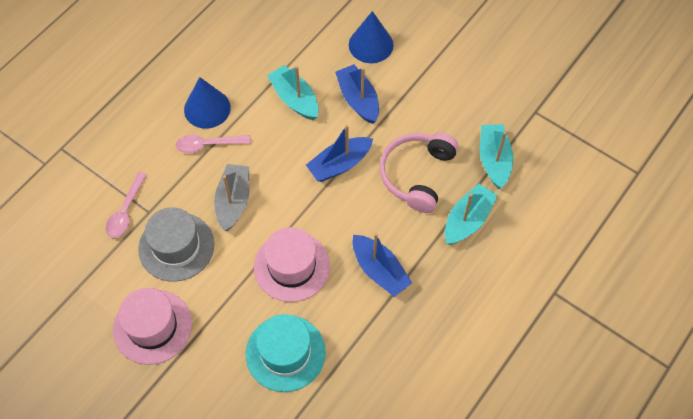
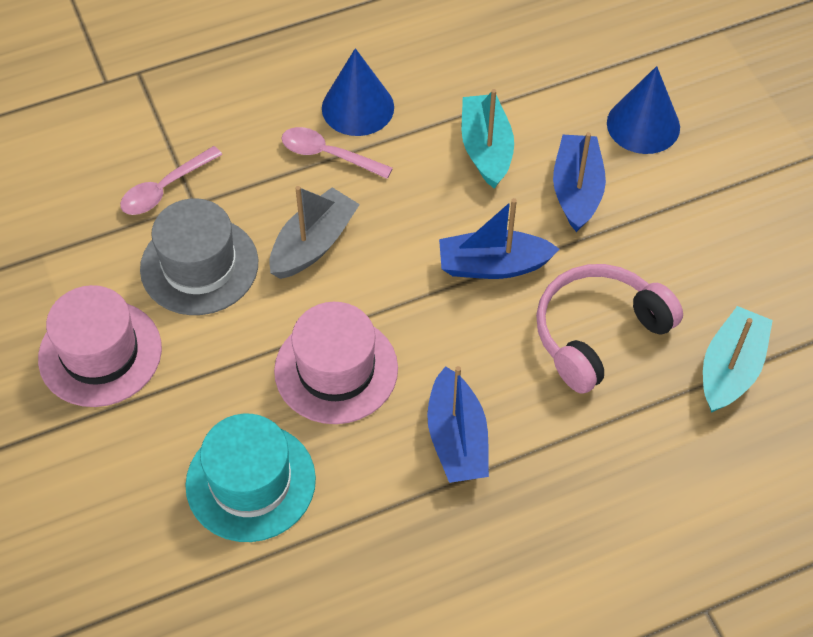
camera: 30 degrees right, 5 degrees down
turquoise boat [445,184,498,245] -> none

